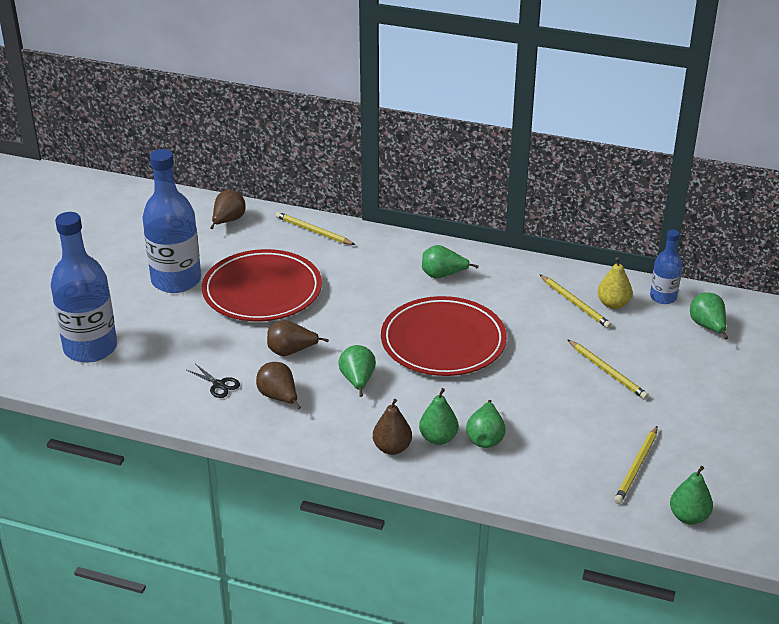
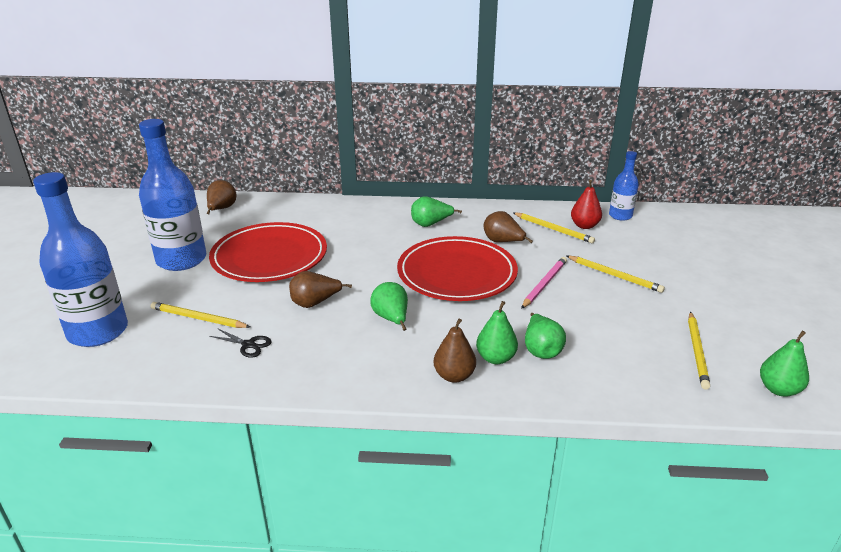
camera: 15 degrees left, 5 degrees down
brown pear [256,362,301,409] -> brown pear moved to [483,211,533,243]
yellow pencil [276,212,355,245] -> yellow pencil moved to [151,302,250,328]
yellow pear [597,257,633,309] -> red pear [571,180,602,229]
green pear [690,293,728,340] -> none
none -> pink pencil [521,257,567,309]

